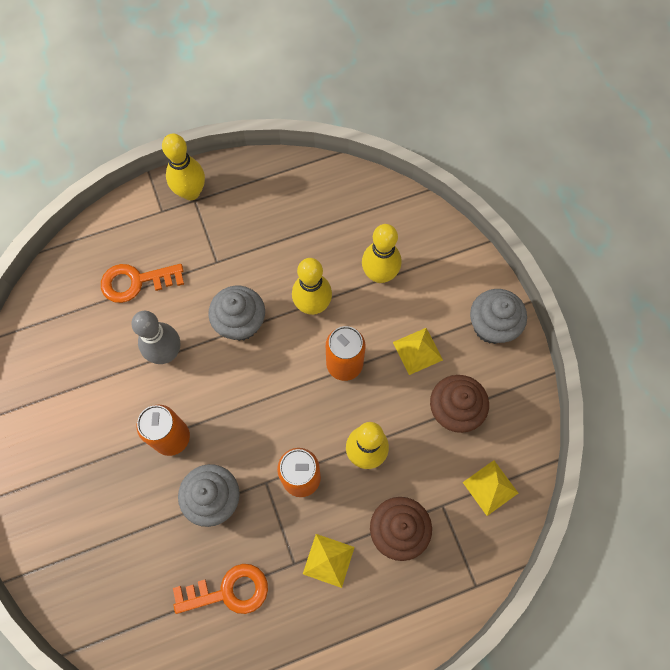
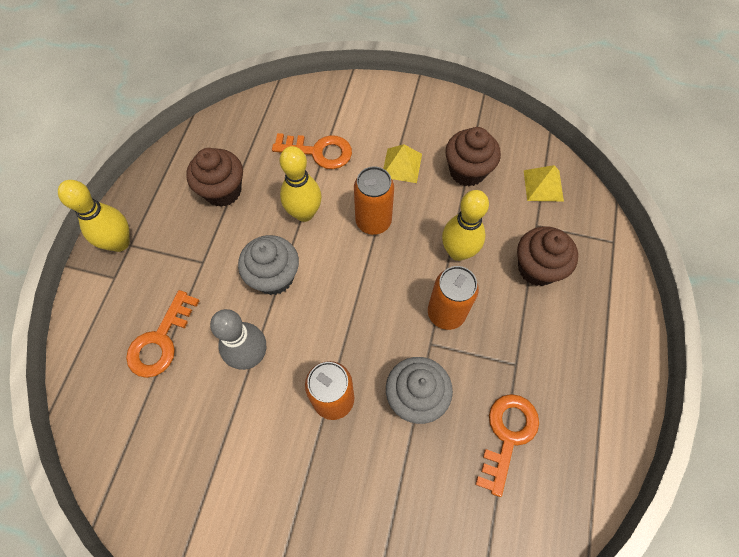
camera: 55 degrees left, 5 degrees down
yellow pyramid [303,534,355,588] -> none
yellow bowling pin [362,224,401,283] -> orange key [272,133,352,169]
grey cupcake [470,289,527,344] -> none
none -> brown cupcake [186,148,243,207]

